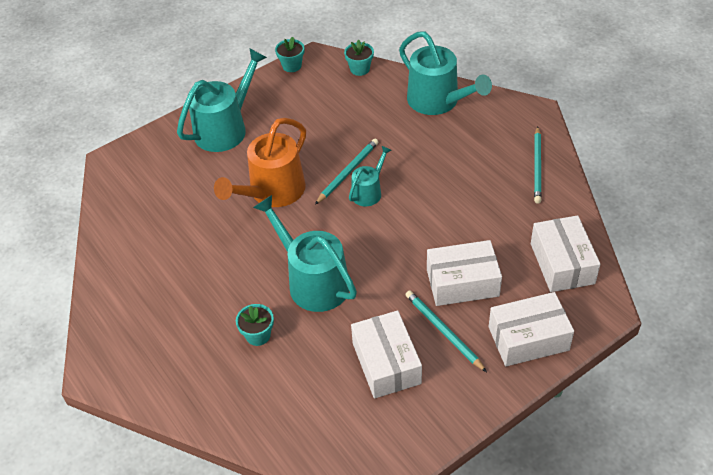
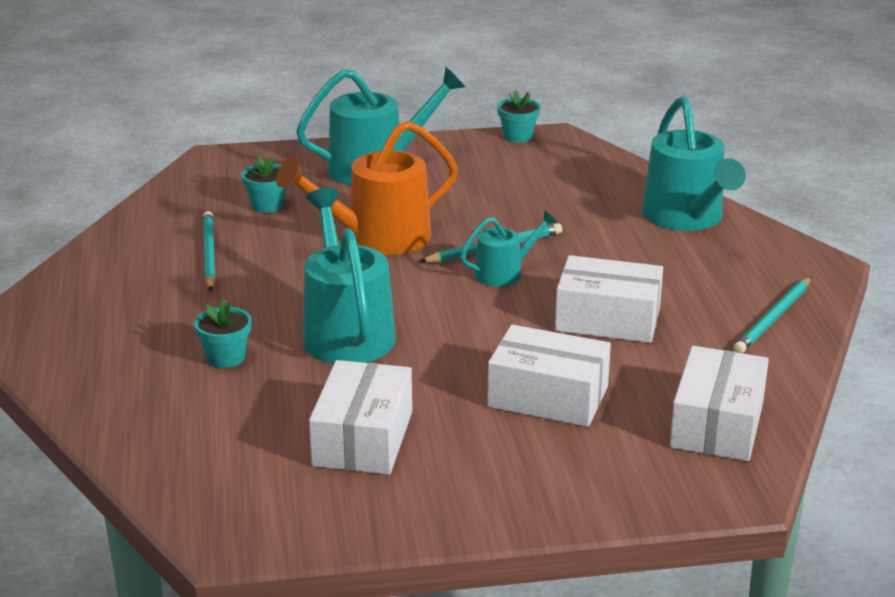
camera: 25 degrees right, 20 degrees down
turquoise flower pot [344,39,374,76] -> turquoise flower pot moved to [241,156,286,213]
turquoise pencil [405,290,487,372] -> turquoise pencil moved to [203,211,216,291]
white box [489,292,574,366] -> white box moved to [555,255,663,343]

